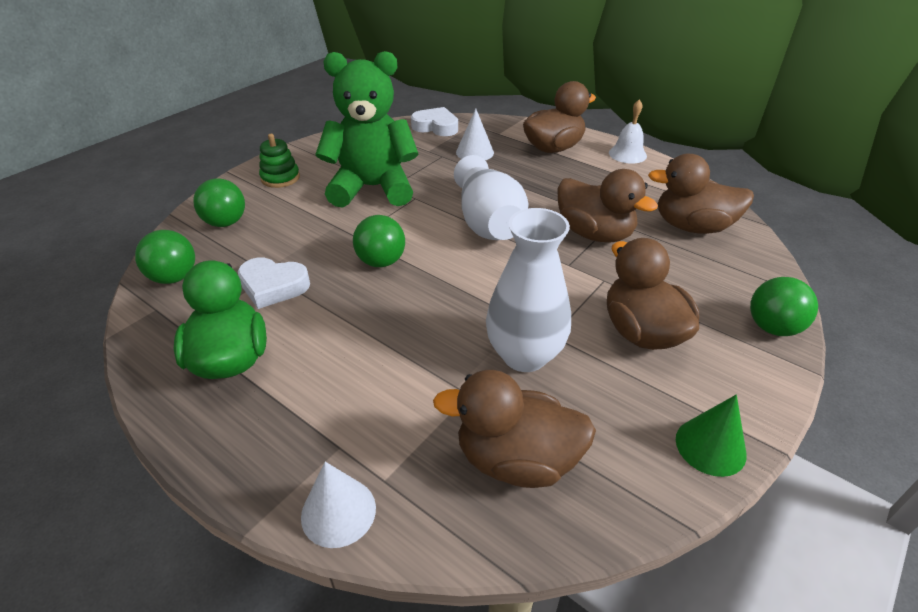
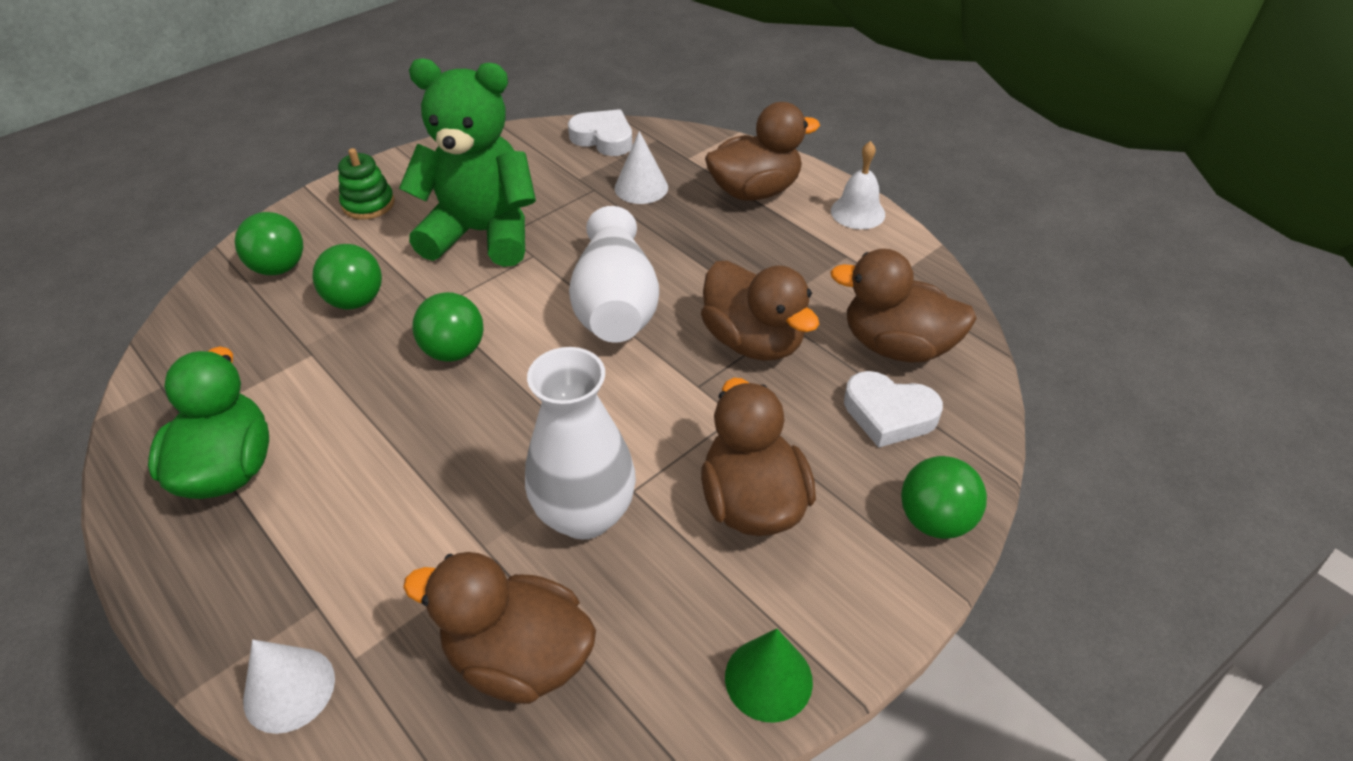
camera: 10 degrees right, 5 degrees up
green ball [135,230,195,284] -> green ball moved to [312,244,382,310]
white heart [238,257,310,309] -> white heart moved to [844,371,943,448]

